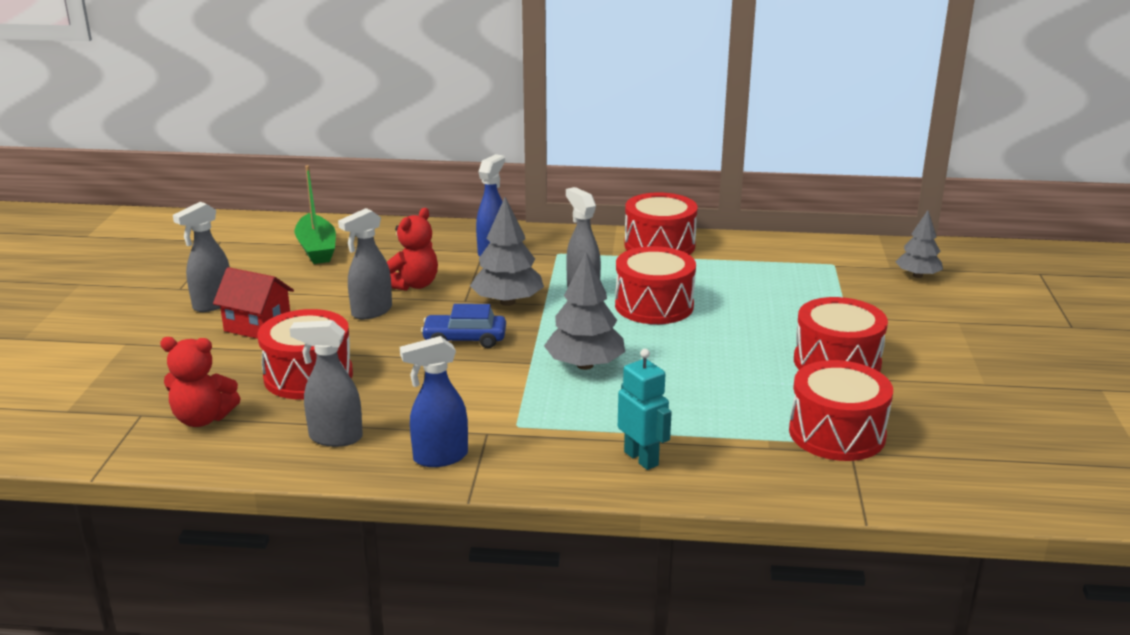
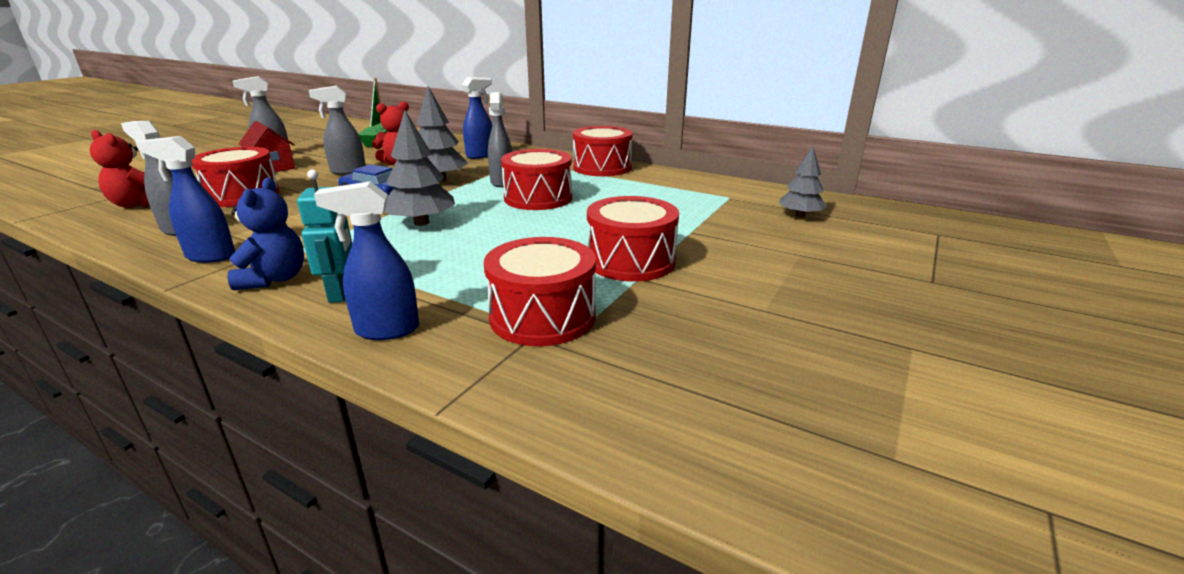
camera: 25 degrees right, 0 degrees up
none -> blue teddy bear [228,178,304,290]
none -> blue spray bottle [314,181,419,340]

